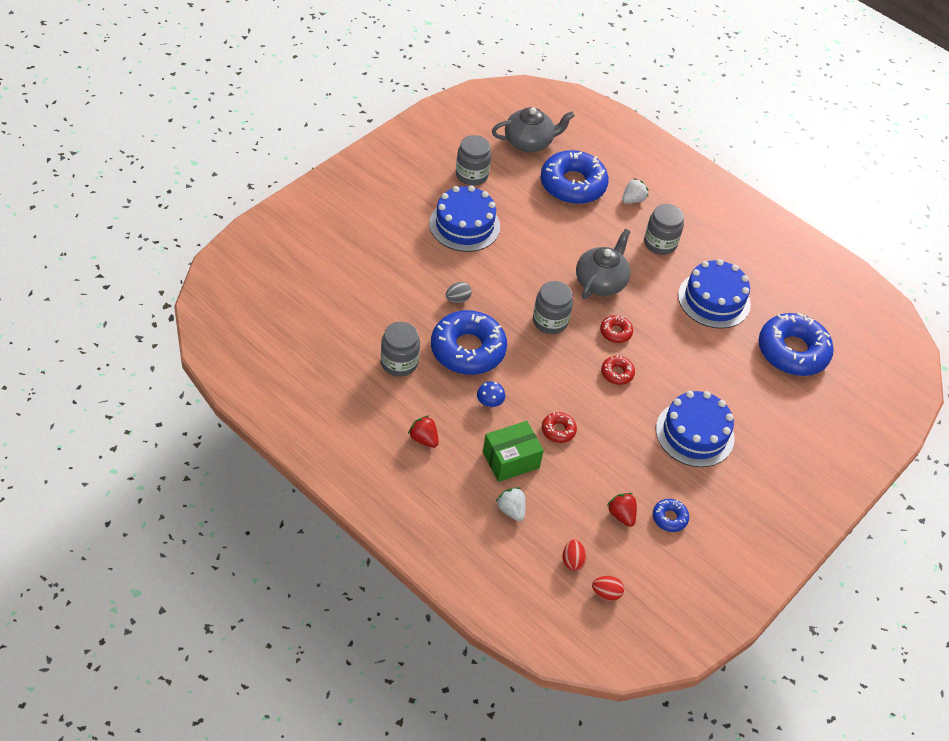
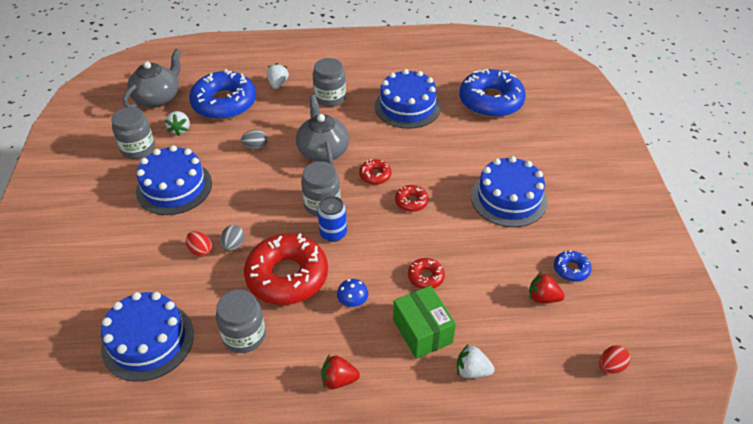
camera: 40 degrees left, 5 degrees down
blue donut [431,310,507,375] -> red donut [244,233,328,305]
green box [483,421,544,482] -> green box turned 45 degrees counterclockwise [393,285,456,359]
red egg [563,540,586,571] -> red egg moved to [186,231,212,257]
none -> blue cake [101,292,194,382]
none -> white strawberry [165,111,190,136]
none -> grey egg [241,130,267,149]
none -> blue can [318,196,347,242]

